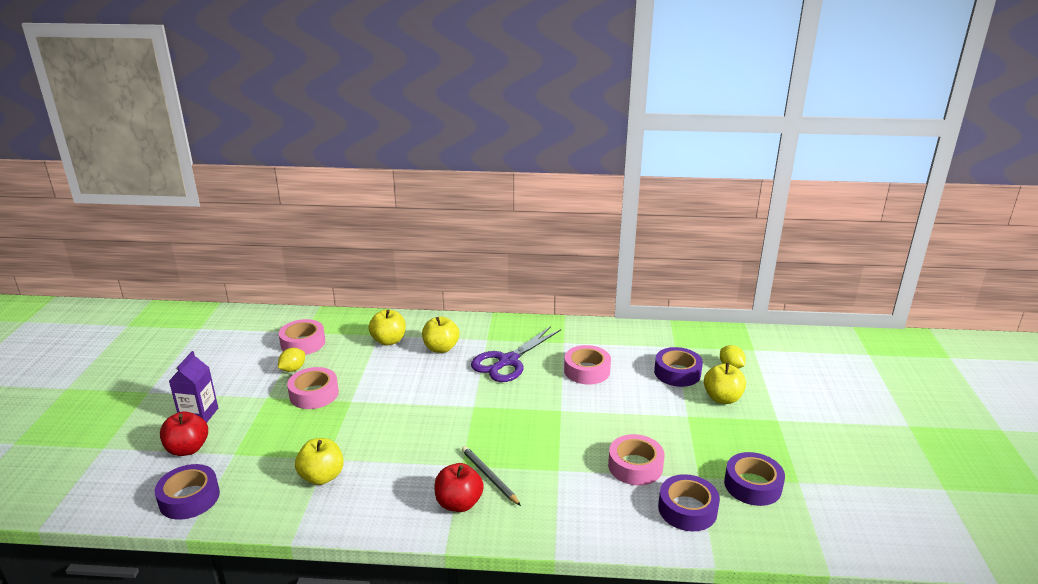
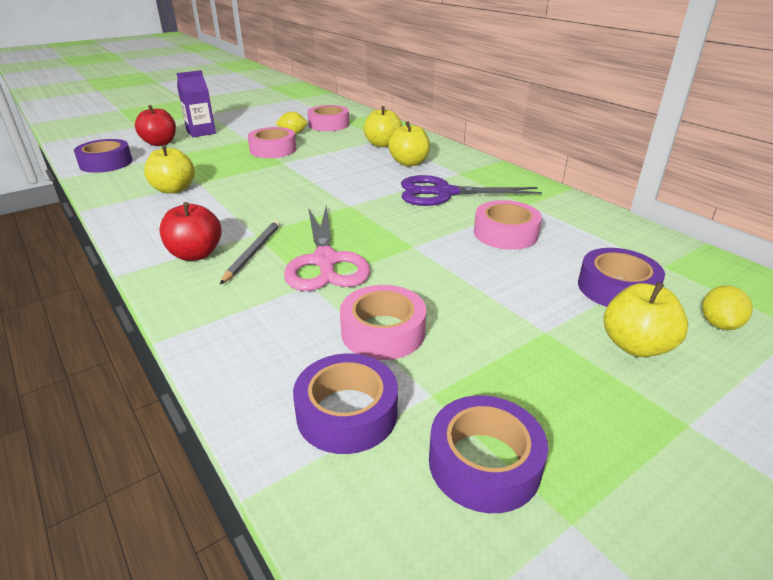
camera: 50 degrees right, 5 degrees up
none -> pink scissors [284,205,370,291]

